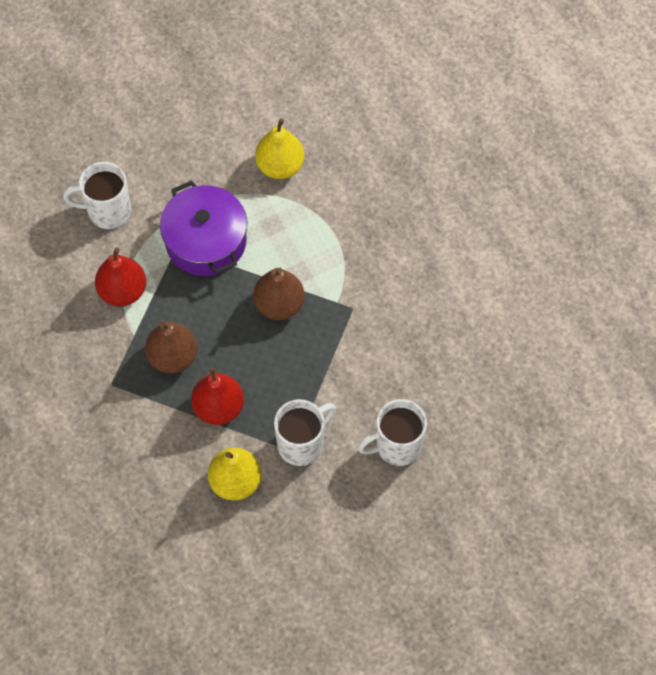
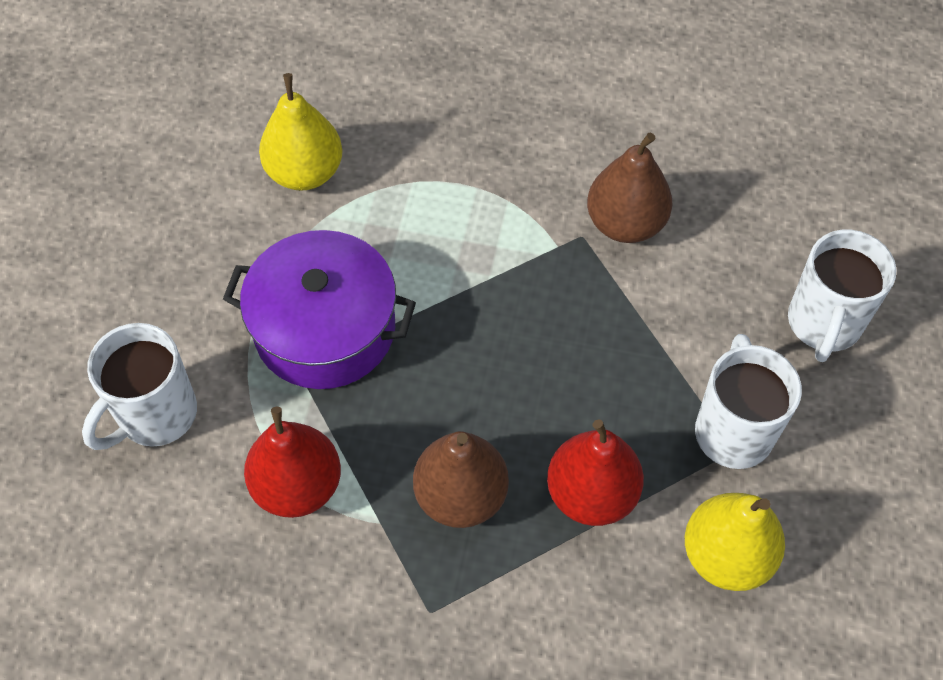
camera: 50 degrees left, 5 degrees down
brown pear [253,268,305,320] -> brown pear moved to [587,132,672,243]

